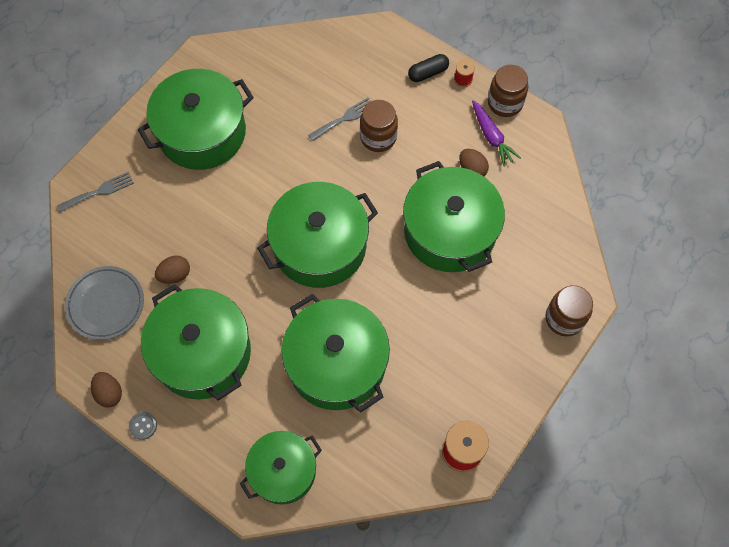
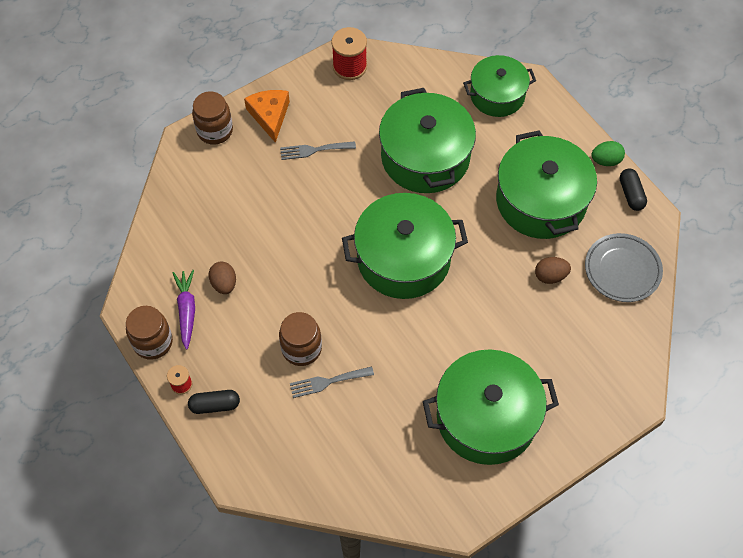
camera: 160 degrees left, 5 degrees down
grey fork [57,172,134,212] -> grey fork moved to [280,141,356,160]
brown egg [91,372,122,407] -> black capsule [620,168,647,211]
grey button [129,412,157,440] -> green egg [592,141,625,166]
green pot [403,161,505,272] -> none
none -> orange cheese [244,90,290,143]

